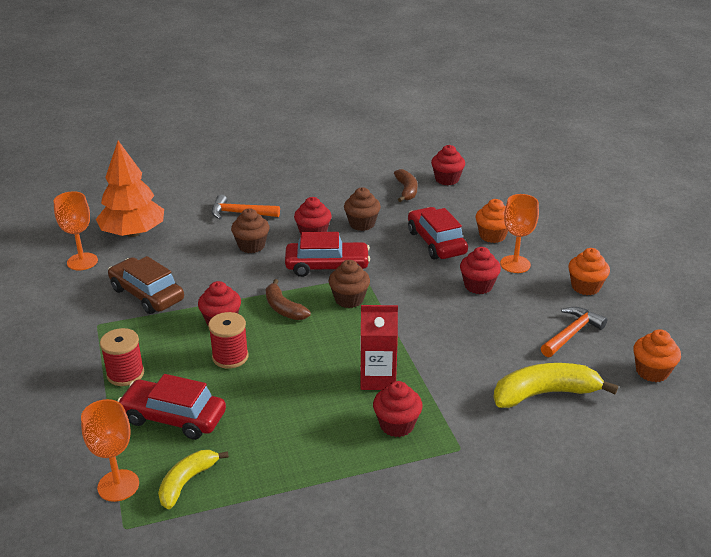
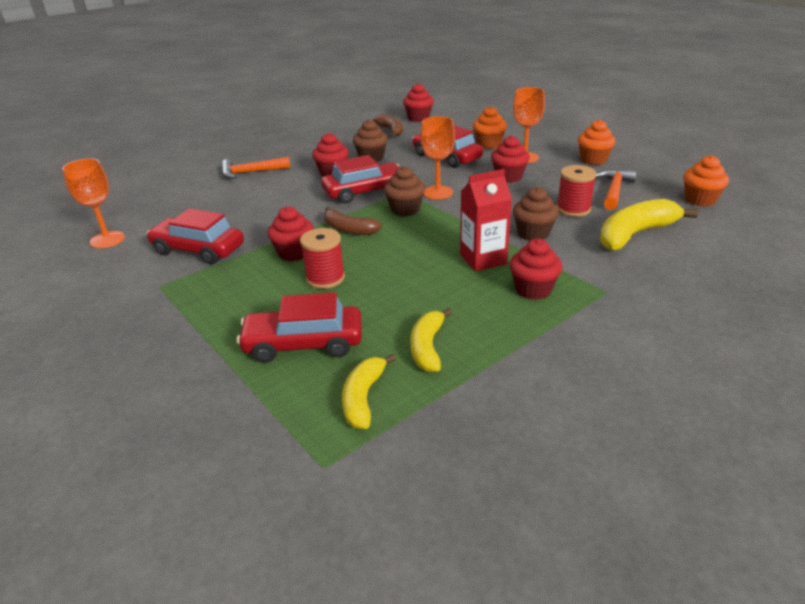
camera: 20 degrees left, 0 degrees up
orange goblet [81,399,139,502] -> orange goblet moved to [420,116,455,200]
orange tree [96,141,164,237] -> none
red spool [100,328,144,386] -> red spool moved to [557,165,596,217]
brown car [108,256,184,314] -> red car [146,208,244,264]
brown cupcake [231,208,269,253] -> brown cupcake moved to [513,187,559,241]
none -> yellow banana [410,308,452,372]

